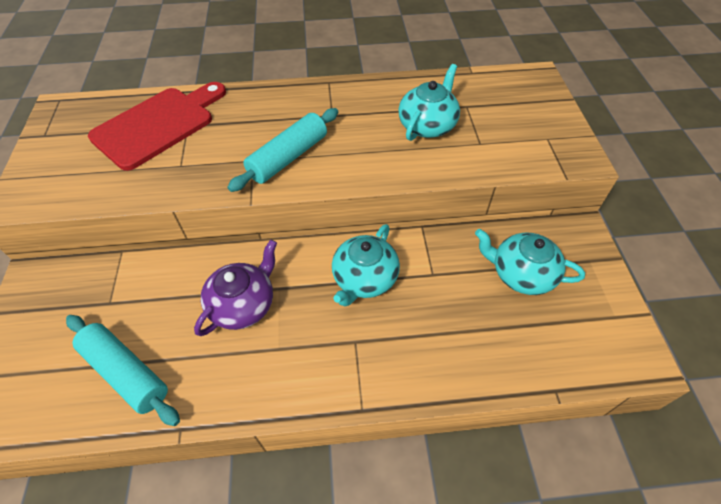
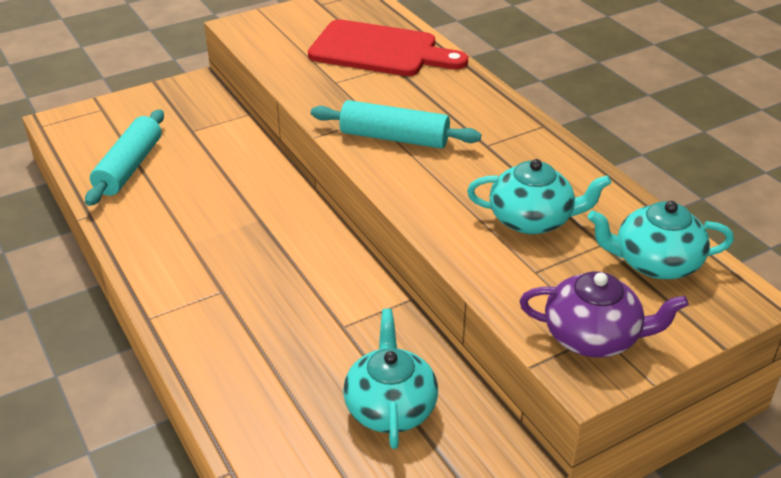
camera: 65 degrees right, 15 degrees down
purple teapot [194,240,277,336] -> purple teapot moved to [520,271,688,358]
turquoise teapot [332,224,400,307] -> turquoise teapot moved to [588,201,734,279]

